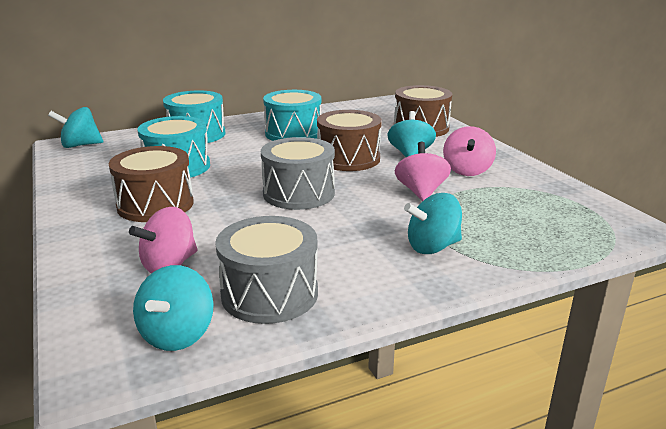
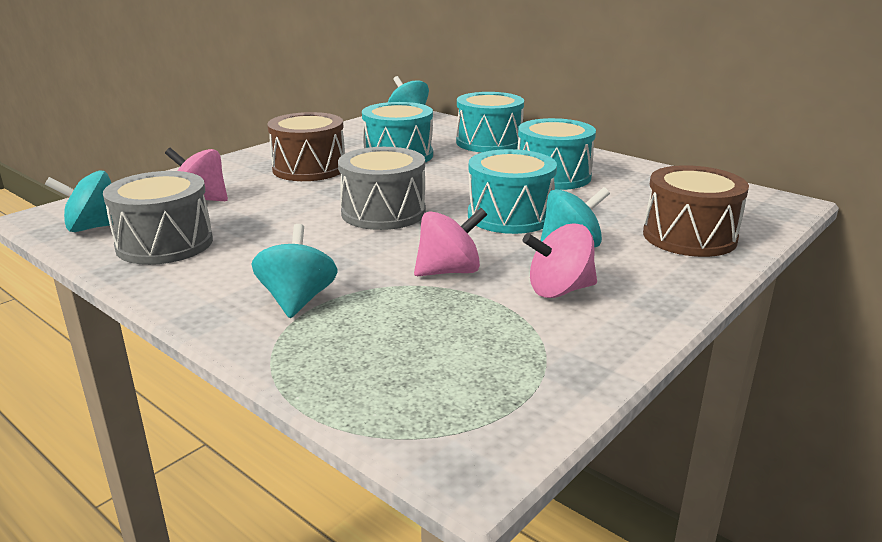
camera: 65 degrees right, 0 degrees up
brown drum [317,110,382,171] -> turquoise drum [468,149,557,234]
turquoise spinning top [404,193,462,254] -> turquoise spinning top turned 45 degrees clockwise [251,224,337,318]

